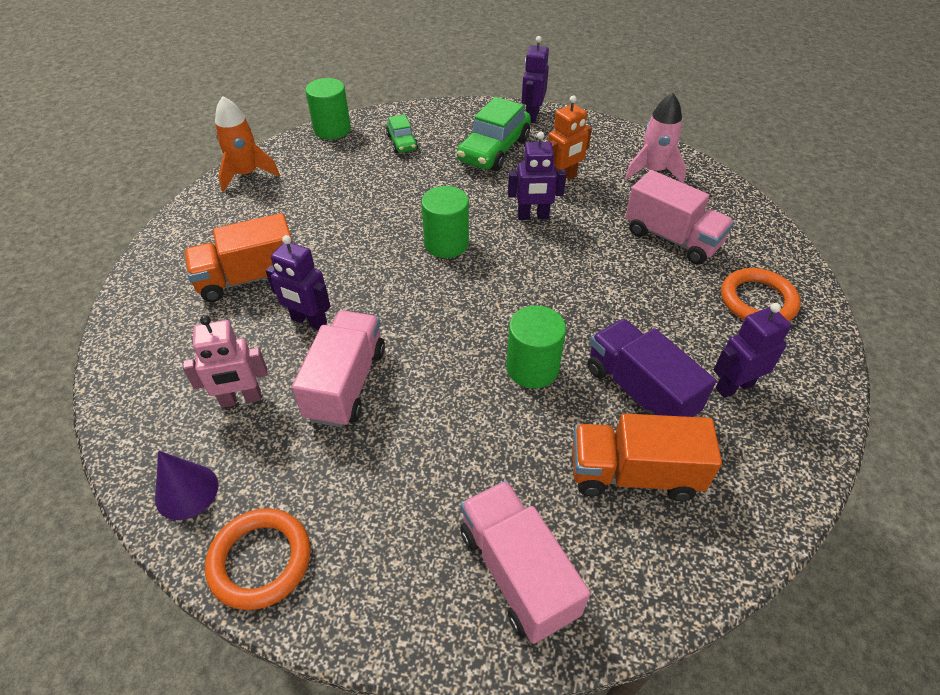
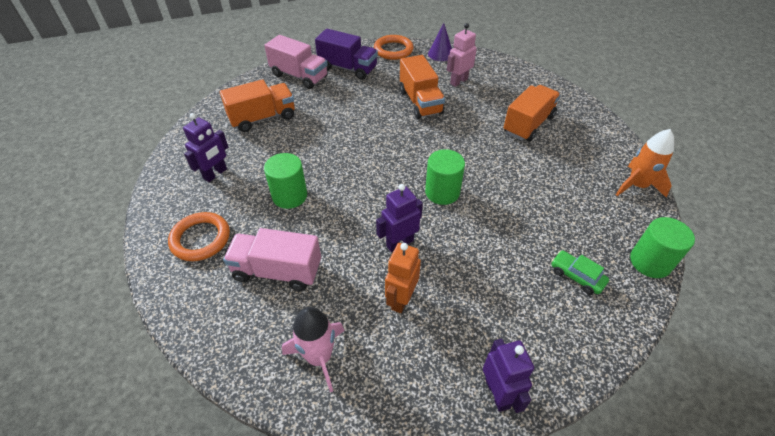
camera: 150 degrees right, 0 degrees up
purple robot [265,235,330,330] -> none
pink truck [292,310,385,428] -> orange truck [400,55,445,119]
green car [457,97,531,171] -> none
green cylinder [506,306,566,389] -> green cylinder moved to [264,153,307,209]
purple truck [588,319,716,417] -> purple truck moved to [315,29,378,80]

